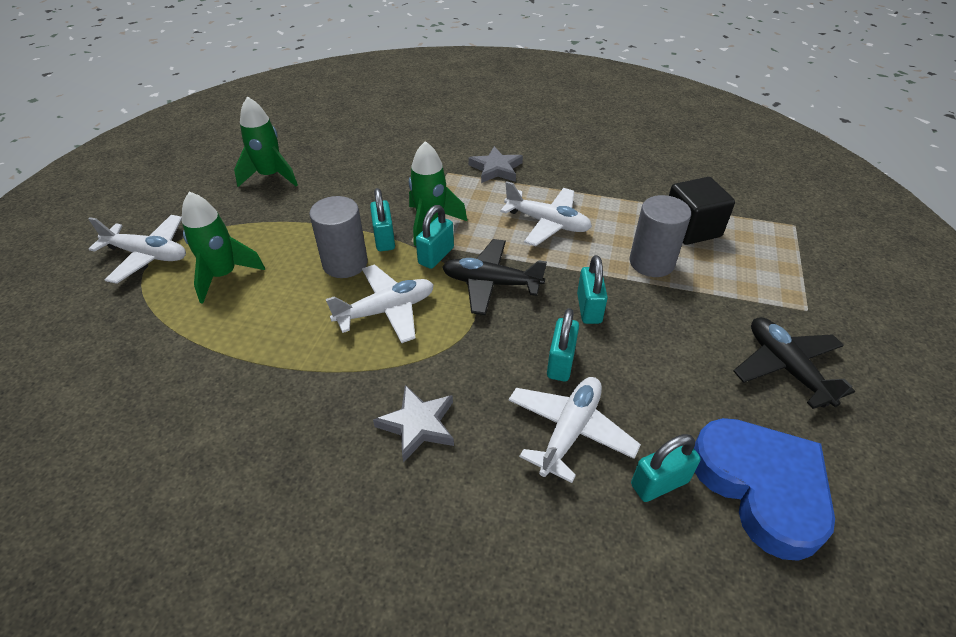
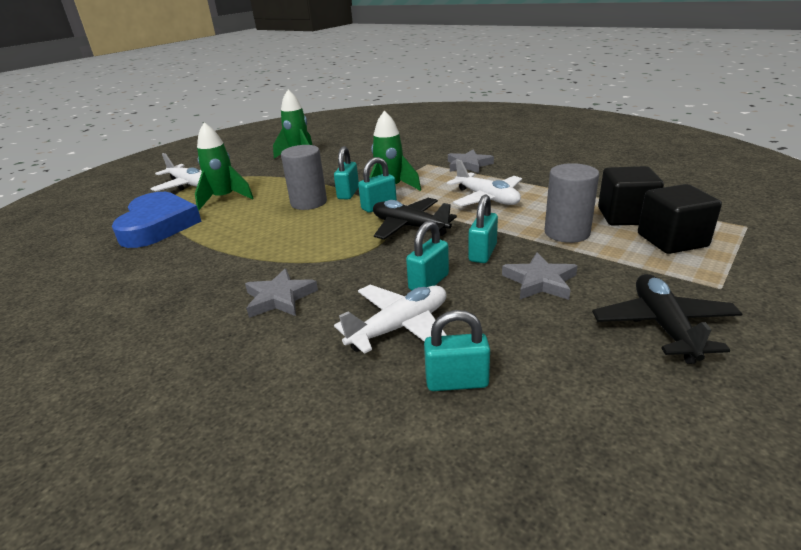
camera: 25 degrees right, 15 degrees down
white plane [326,265,434,343] -> none
blue heart [694,418,835,561] -> blue heart moved to [112,192,202,248]
none -> grey star [502,252,577,300]
none -> black cube [638,184,722,254]

